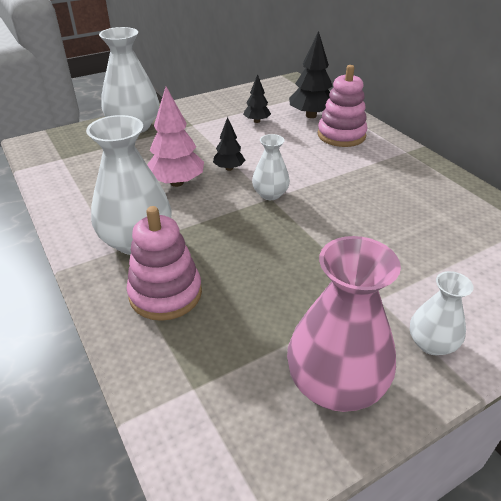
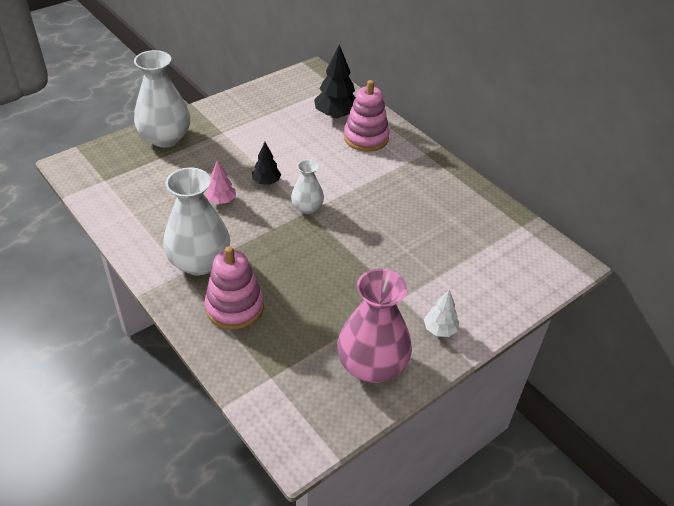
camera: 10 degrees left, 5 degrees up
pink tree [147,87,204,187] -> pink tree [205,160,236,204], size x0.58
black tree [243,74,271,123] -> none
white vase [410,271,474,355] -> white tree [424,290,459,337]

